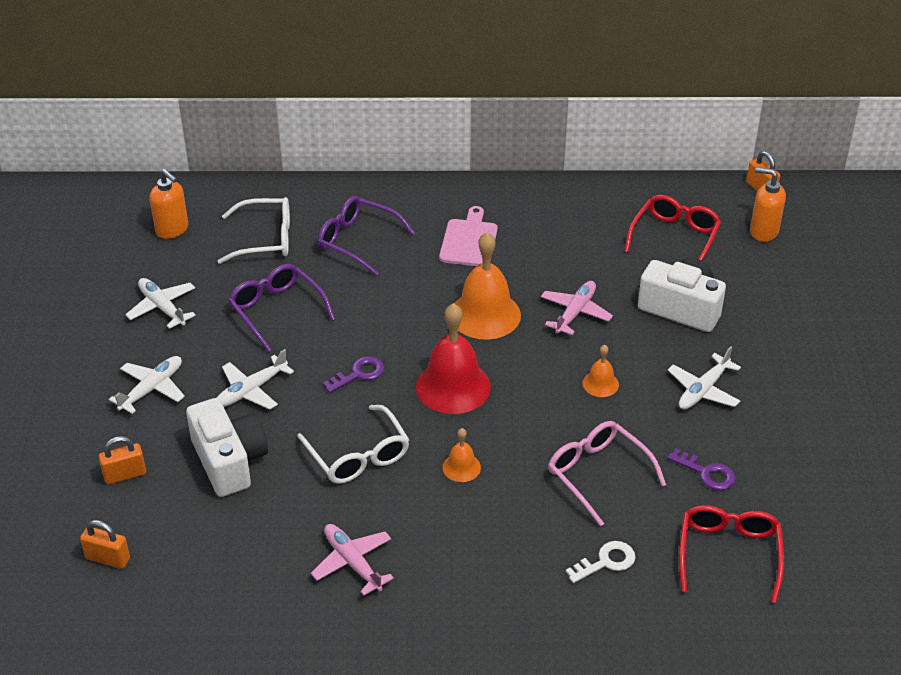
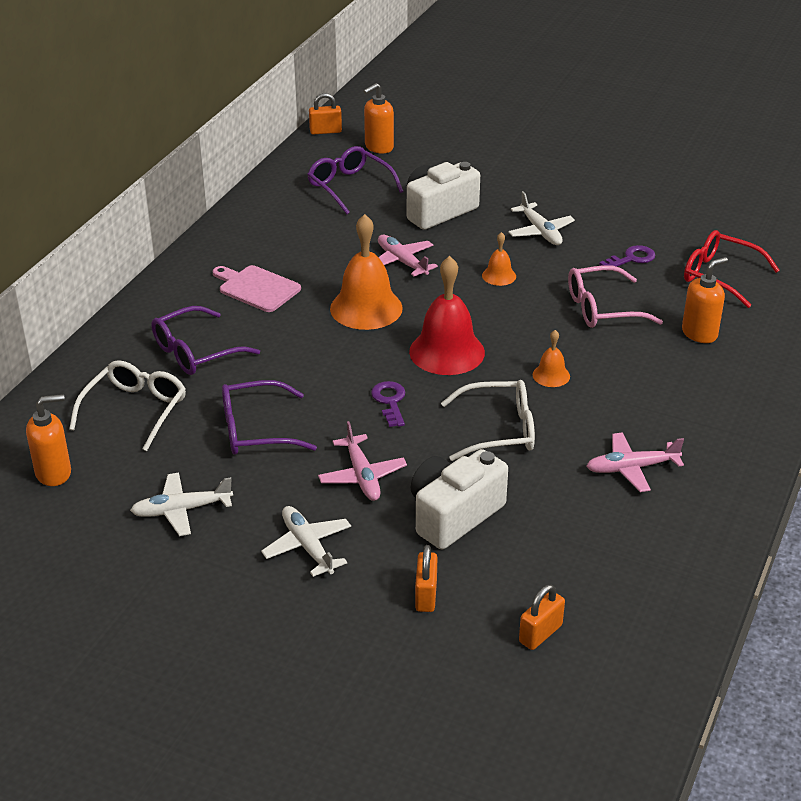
camera: 65 degrees left, 5 degrees down
white camera [186,398,268,497] -> white camera turned 45 degrees counterclockwise [411,449,508,549]
white plane [217,349,294,410] -> pink plane [318,421,407,501]
white key [566,541,635,583] -> orange soap dispenser [682,257,728,343]
red glasses [624,195,721,261] -> purple glasses [307,146,404,214]

